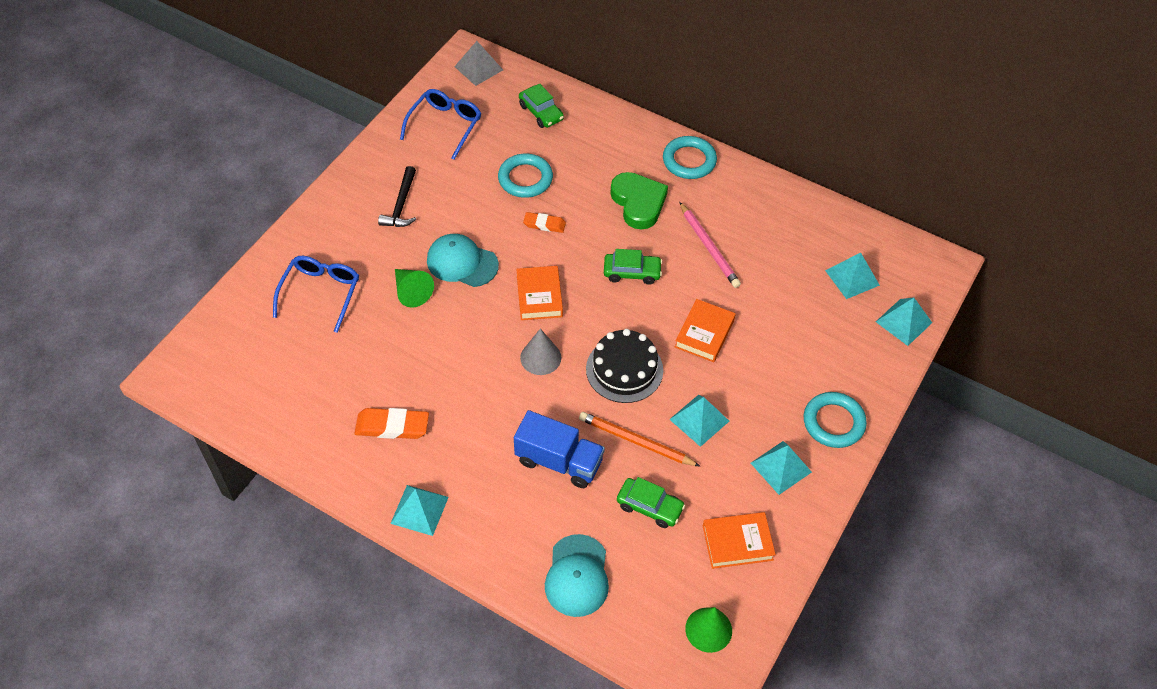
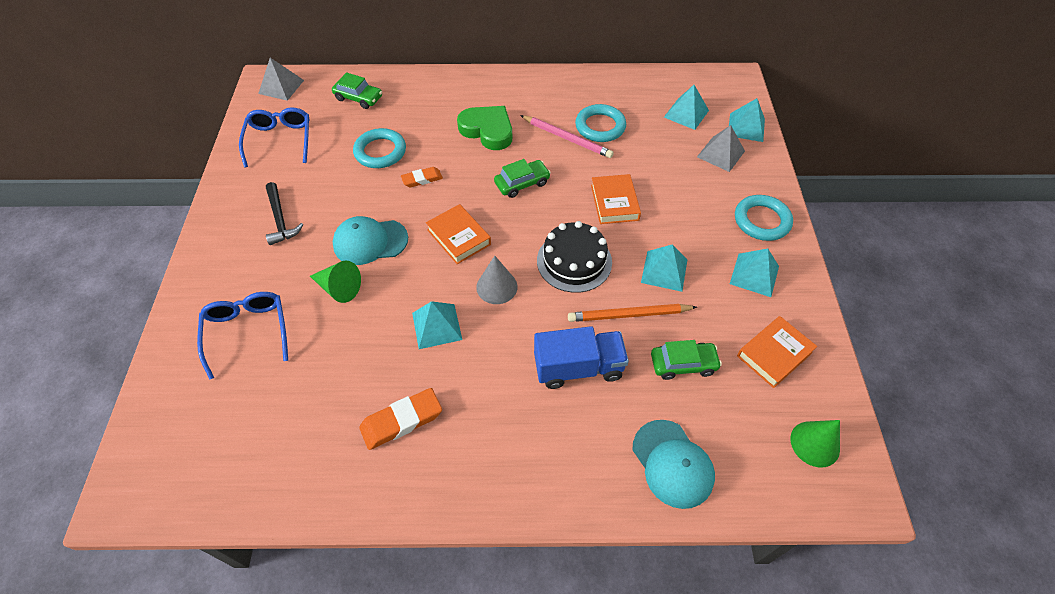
camera: 30 degrees left, 0 degrees up
turquoise pyramid [390,485,449,536] -> turquoise pyramid moved to [412,301,462,349]
turquoise ring [663,136,717,179] -> turquoise ring moved to [575,104,626,142]
none -> grey pyramid [697,125,745,172]

